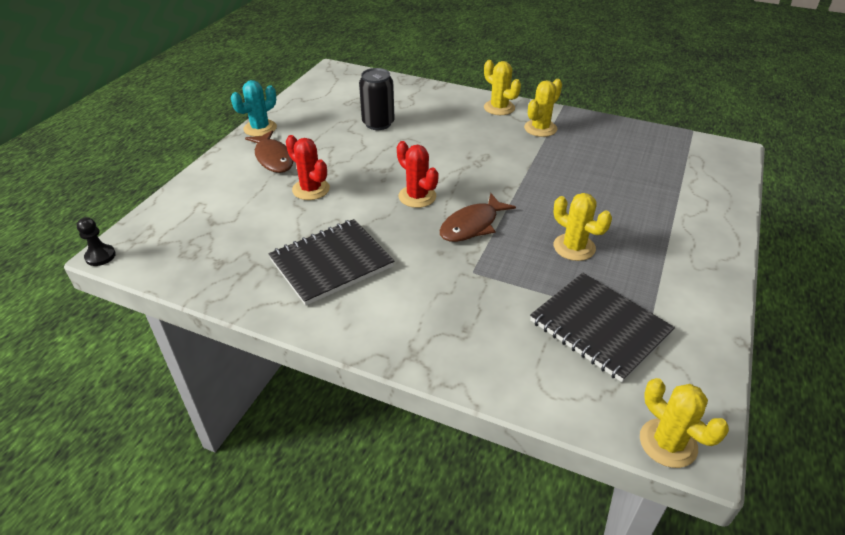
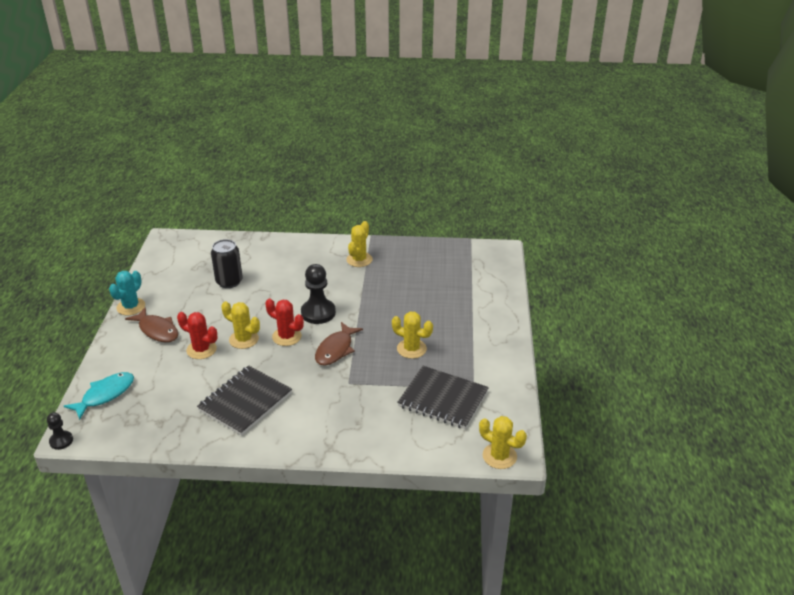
camera: 20 degrees left, 5 degrees down
yellow cactus [484,60,521,115] -> yellow cactus moved to [221,301,260,349]
none -> turquoise fish [64,372,134,420]
none -> black pawn [301,264,336,324]

